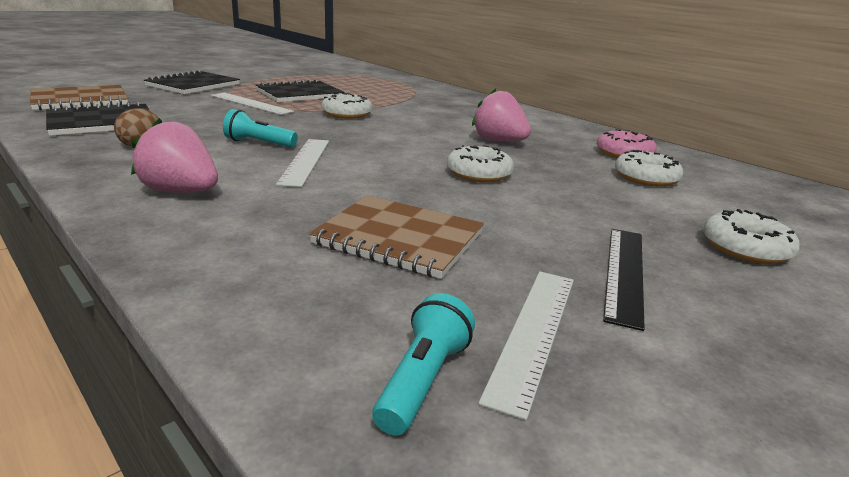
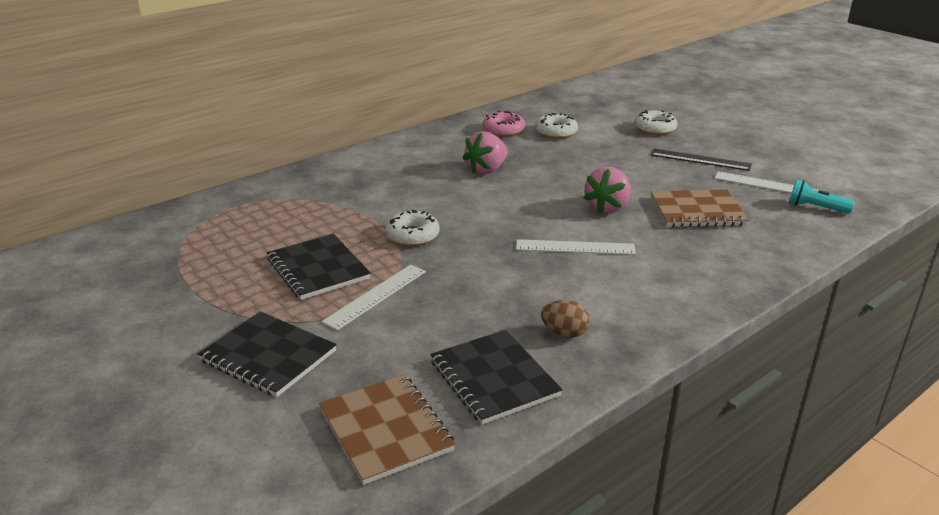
camera: 85 degrees left, 5 degrees up
pink strawberry [131,118,218,193] -> pink strawberry moved to [584,167,631,214]
turquoise flashlight [223,109,298,148] -> none
brown notebook [309,195,484,279] -> brown notebook turned 60 degrees clockwise [651,189,749,227]
white donut [447,145,514,182] -> none

